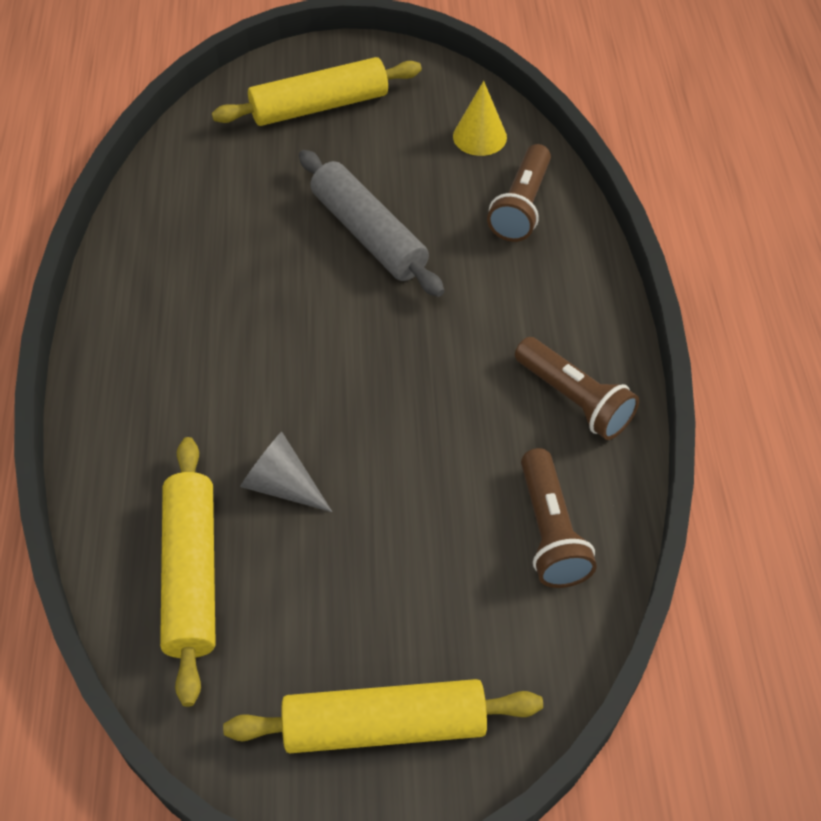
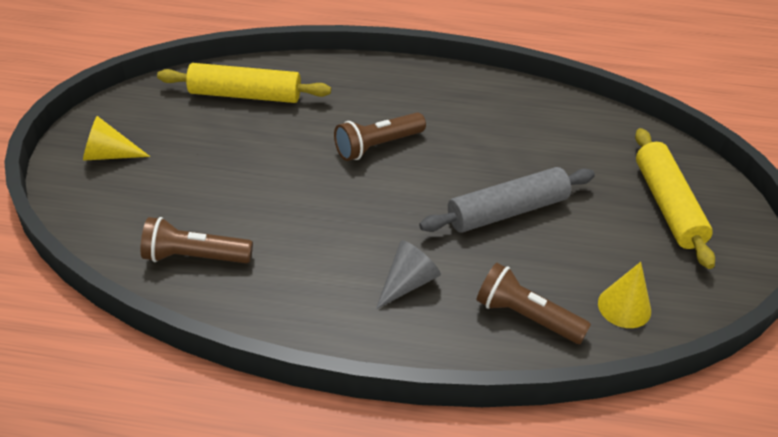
camera: 100 degrees right, 10 degrees down
yellow rolling pin [223,679,543,753] -> yellow cone [83,116,150,161]
grey cone [240,432,332,512] -> grey cone moved to [376,240,441,309]
brown flashlight [515,337,639,440] -> brown flashlight moved to [334,112,426,161]

